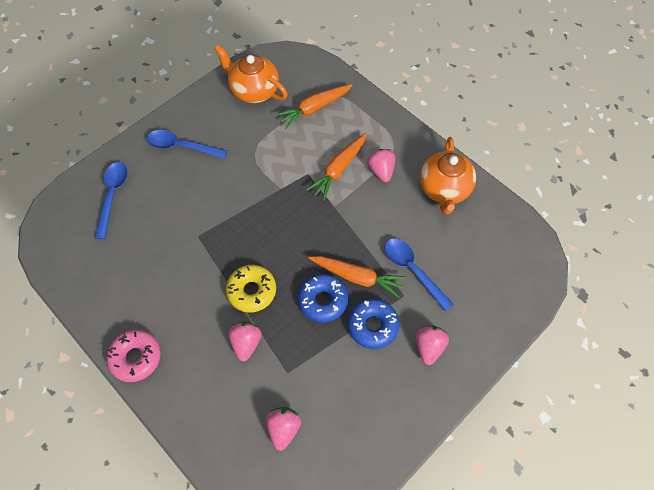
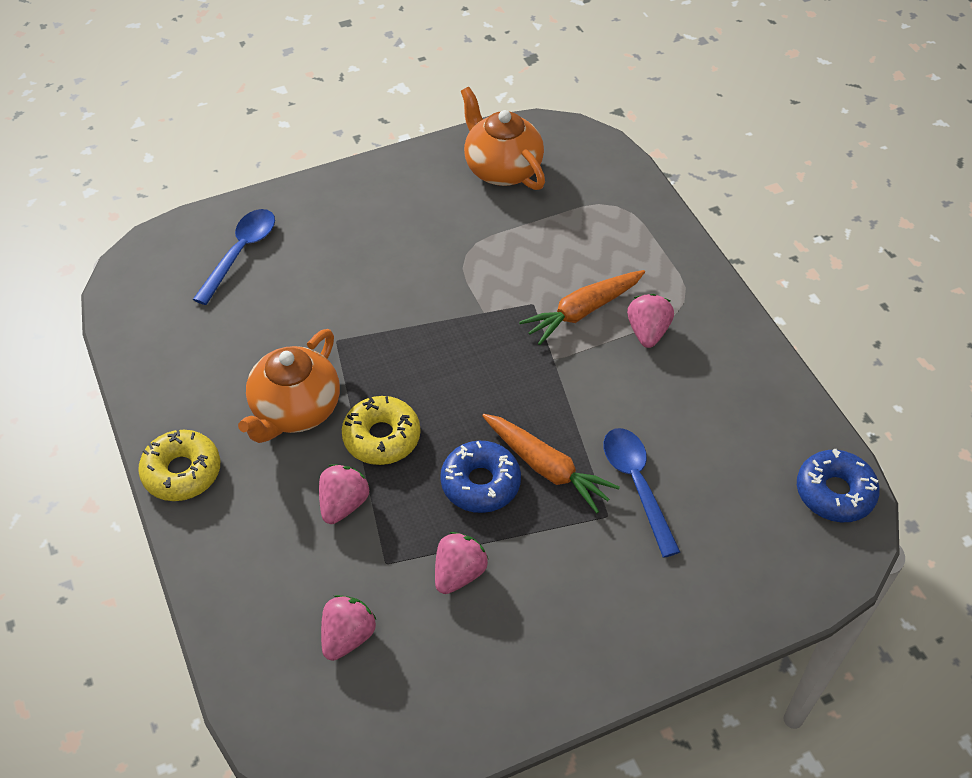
camera: 20 degrees right, 10 degrees down
pink donut [106,330,161,382] -> yellow donut [138,429,220,501]
blue spoon [147,130,227,159] -> none
orange carrot [275,84,353,129] -> none
blue donut [348,299,399,349] -> blue donut moved to [797,449,880,522]
pink strawberry [415,325,449,365] -> pink strawberry moved to [435,532,488,594]
orange teapot [420,137,476,214] -> orange teapot moved to [238,329,340,443]

